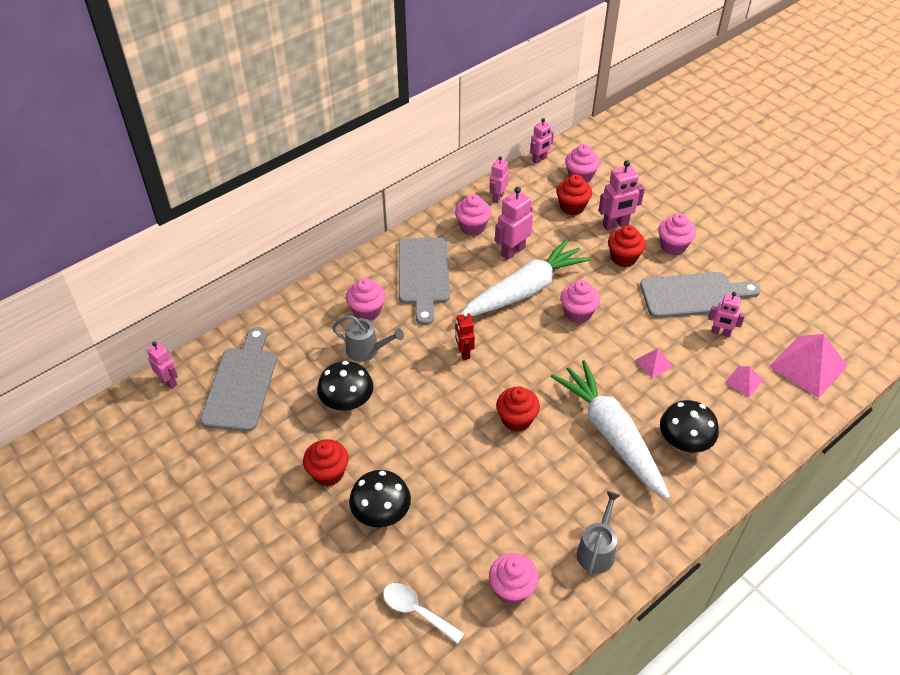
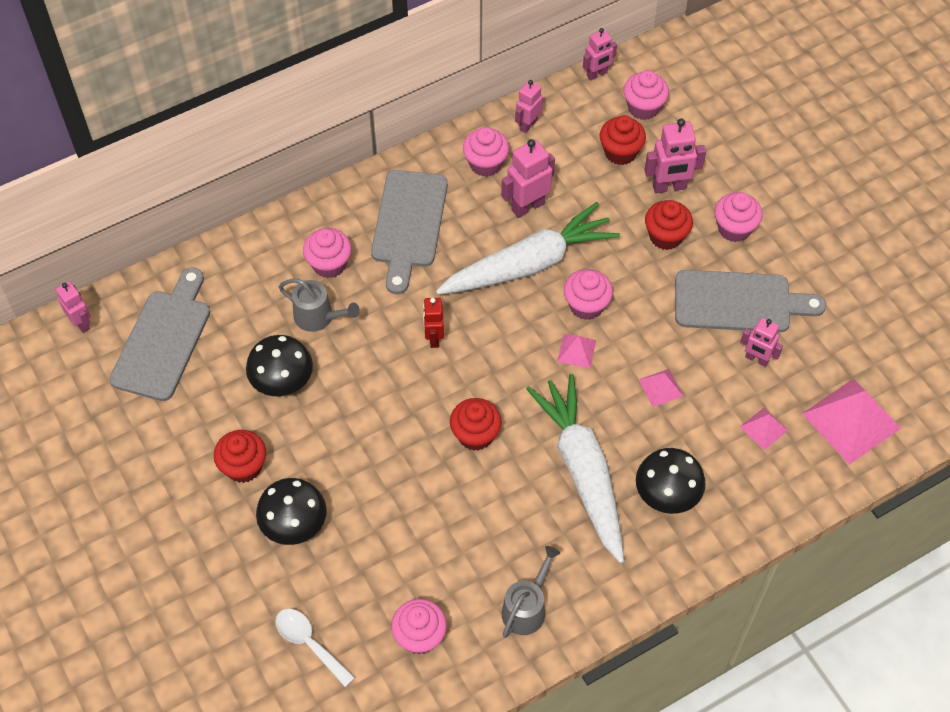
camera: 10 degrees right, 10 degrees up
none -> pink pyramid [557,334,596,368]

